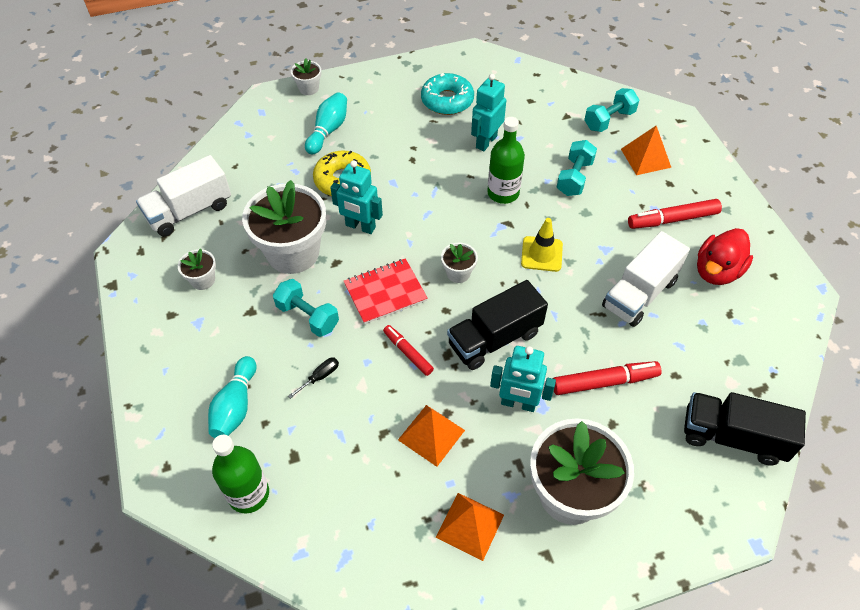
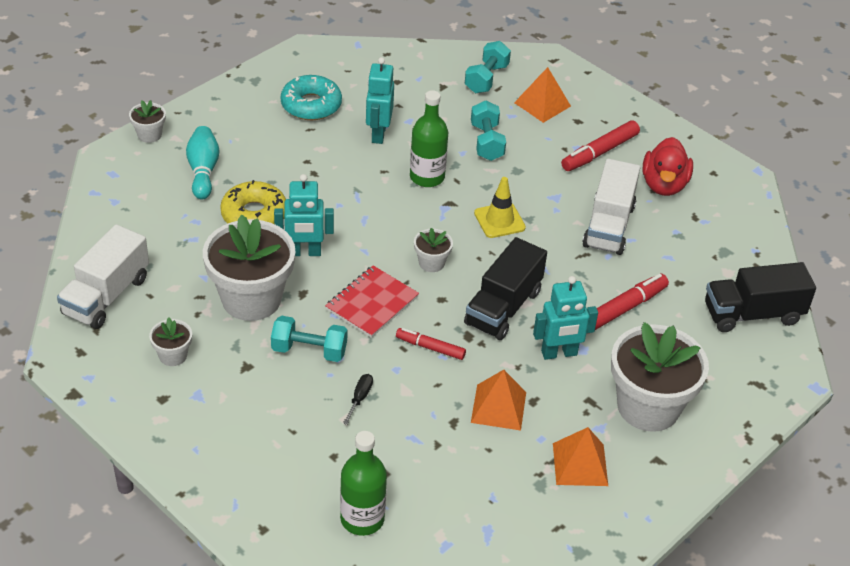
camera: 30 degrees left, 10 degrees down
turquoise bowling pin [208,356,257,438] -> none

